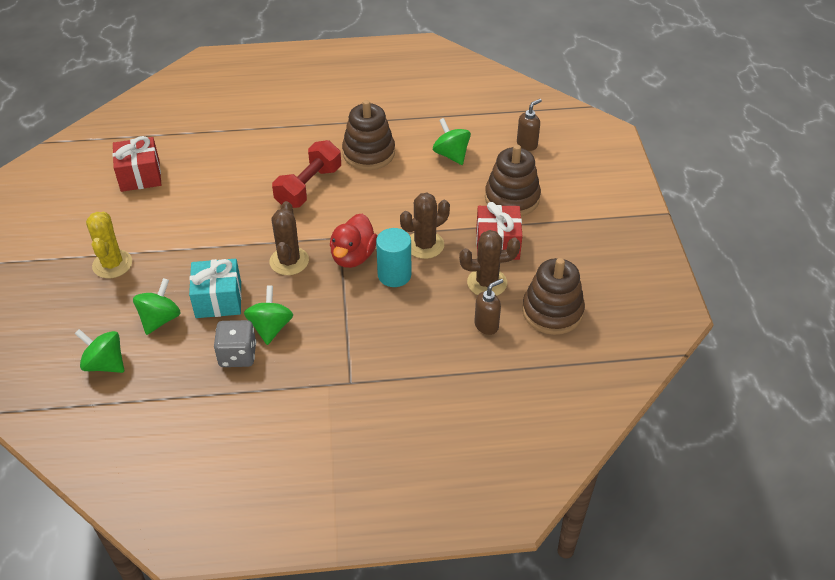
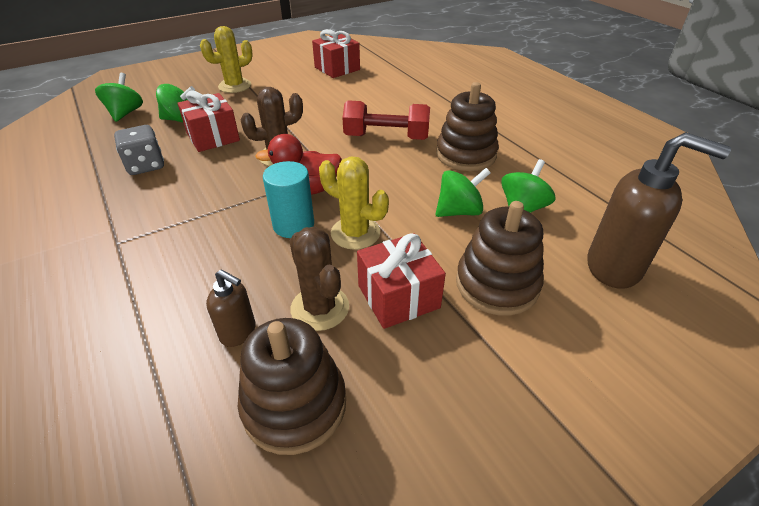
camera: 65 degrees right, 5 degrees down
turquoise gift [189,259,242,318] -> red gift [177,91,240,152]
green spinning top [244,285,293,345] -> green spinning top moved to [435,168,490,217]
brown cactus [400,193,450,259] -> yellow cactus [319,156,389,250]
brown soap dispenser [517,99,542,151] -> brown soap dispenser [587,132,731,289], size x1.90

